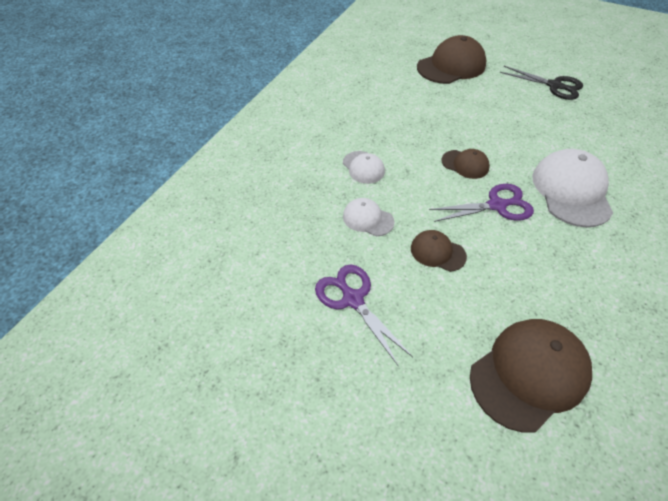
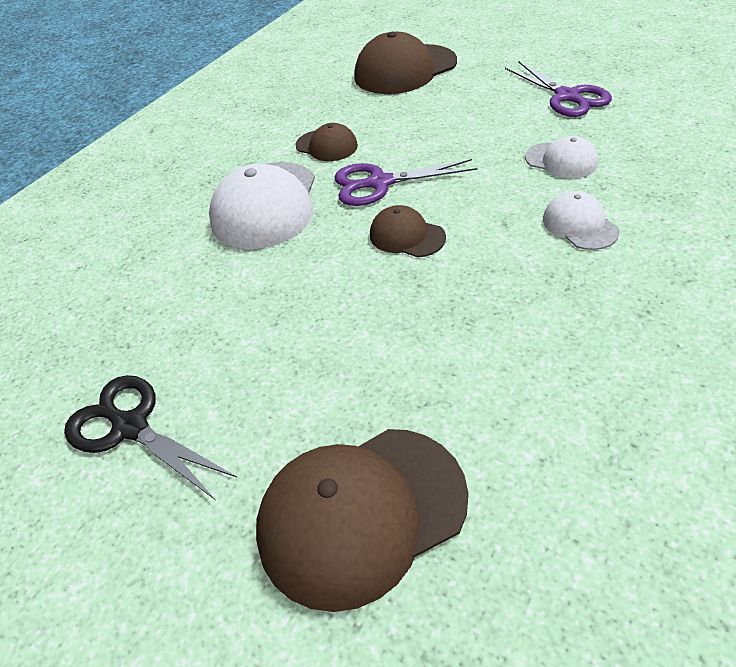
camera: 170 degrees left, 5 degrees down
brown cap [411,230,467,272] -> brown cap moved to [296,123,358,161]

